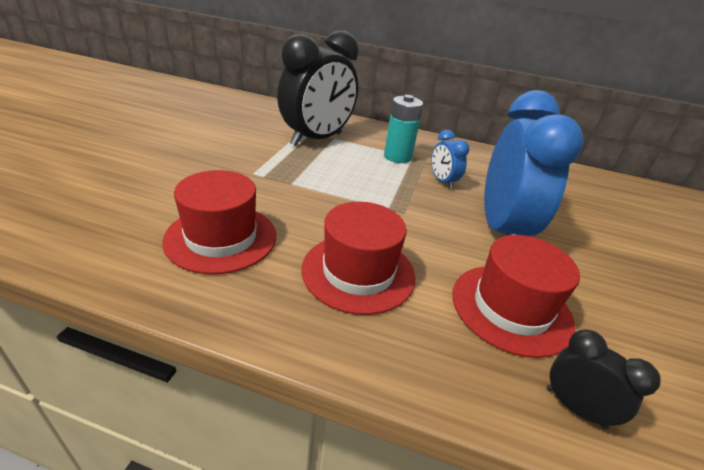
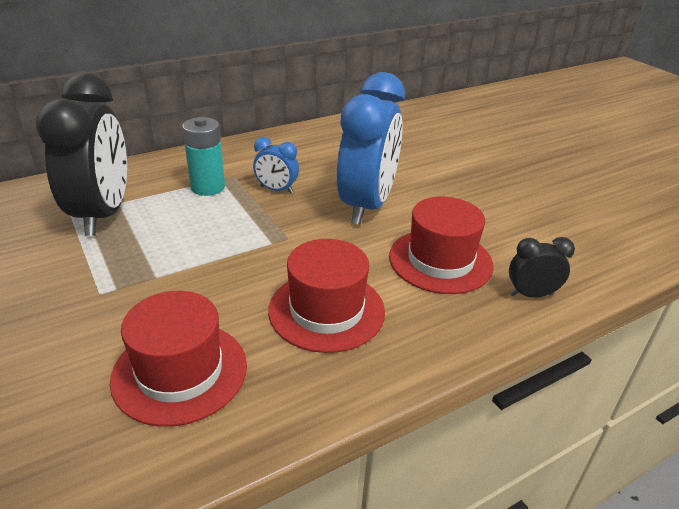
camera: 45 degrees left, 0 degrees up
blue clock [484,90,584,236] -> blue clock turned 60 degrees clockwise [337,72,405,225]

